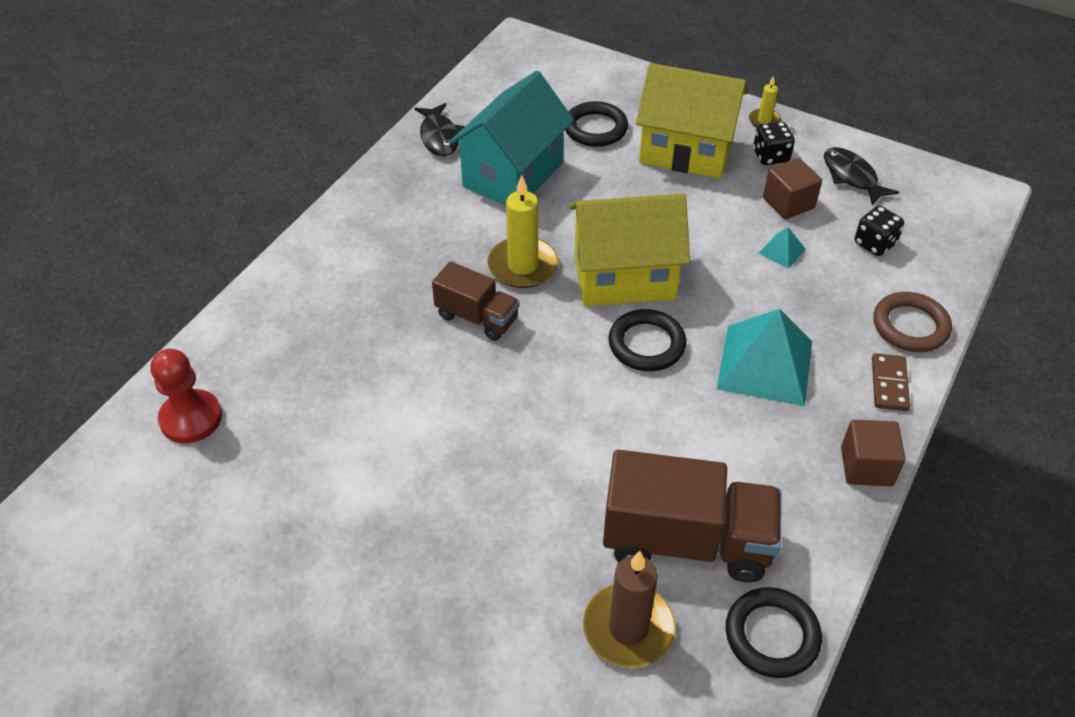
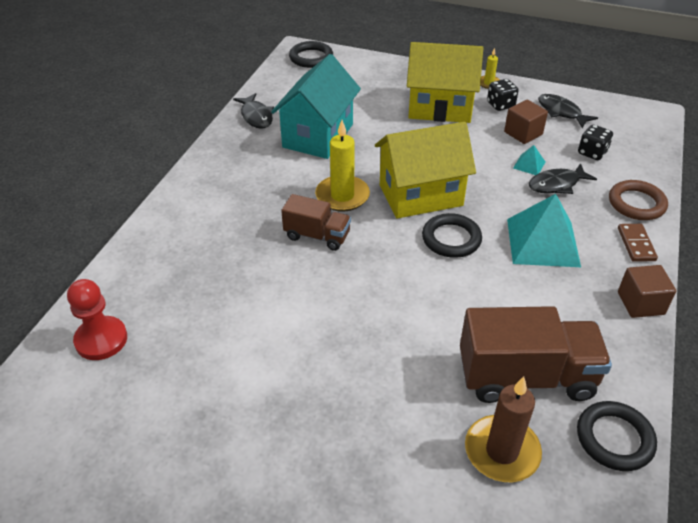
camera: 10 degrees left, 5 degrees down
black ring [565,101,628,147] -> black ring moved to [289,41,333,68]
none -> black fish [529,163,597,194]

